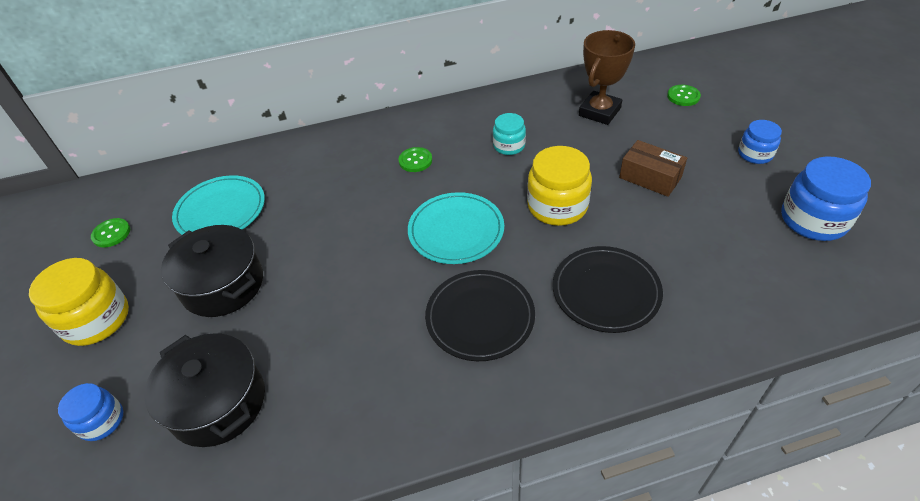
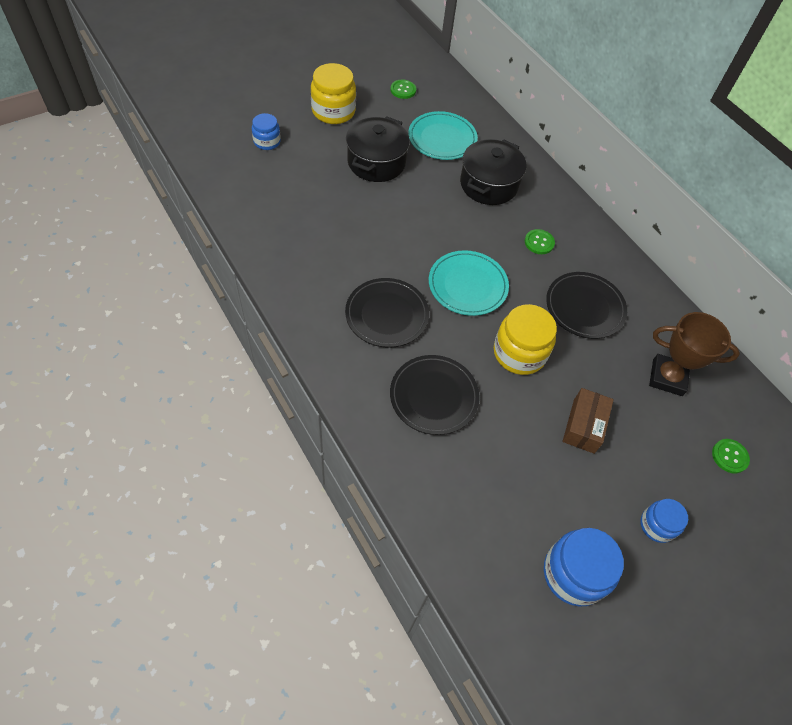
camera: 65 degrees right, 10 degrees up
black pot [144,333,265,447] -> black pot moved to [460,139,527,205]
turquoise jar [493,113,526,155] -> black plate [546,272,627,339]

